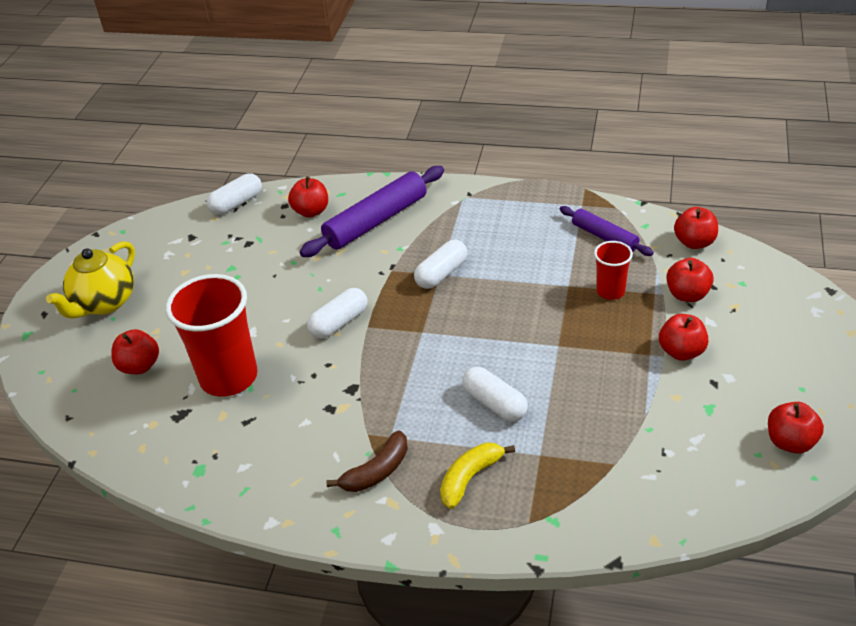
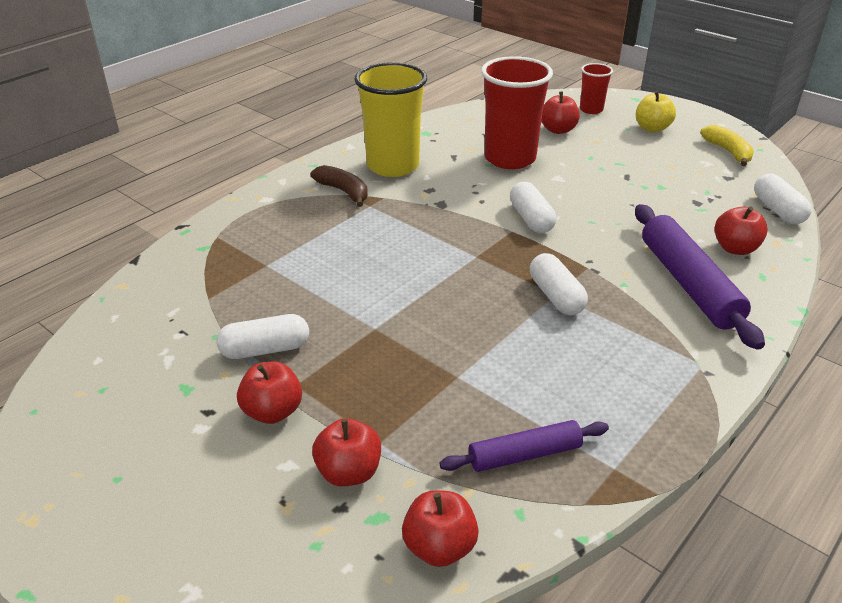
camera: 115 degrees right, 5 degrees down
yellow teapot [46,241,135,318] -> yellow apple [636,91,676,132]
brown banana [326,430,408,492] -> brown banana turned 150 degrees clockwise [311,165,368,207]
yellow banana [440,443,515,509] -> yellow banana moved to [700,125,754,166]
white capsule [462,367,528,422] -> white capsule moved to [217,314,309,359]
red cup [594,241,633,300] -> red cup moved to [580,63,613,114]
red apple [768,402,824,453] -> none
none -> yellow cup [354,62,427,177]

